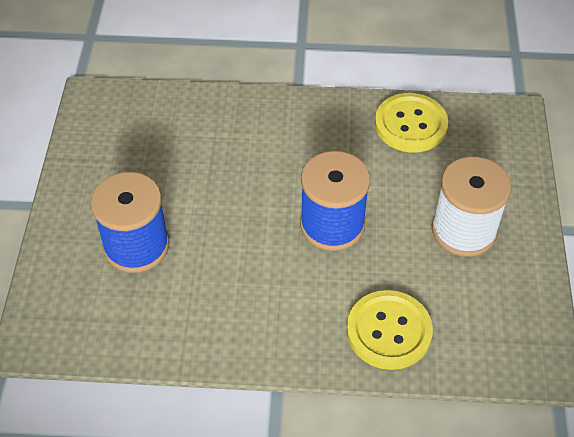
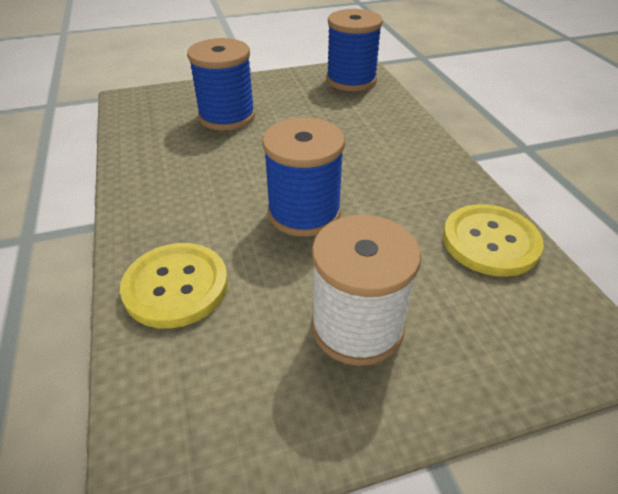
camera: 70 degrees right, 10 degrees down
none -> blue spool [326,9,383,91]

